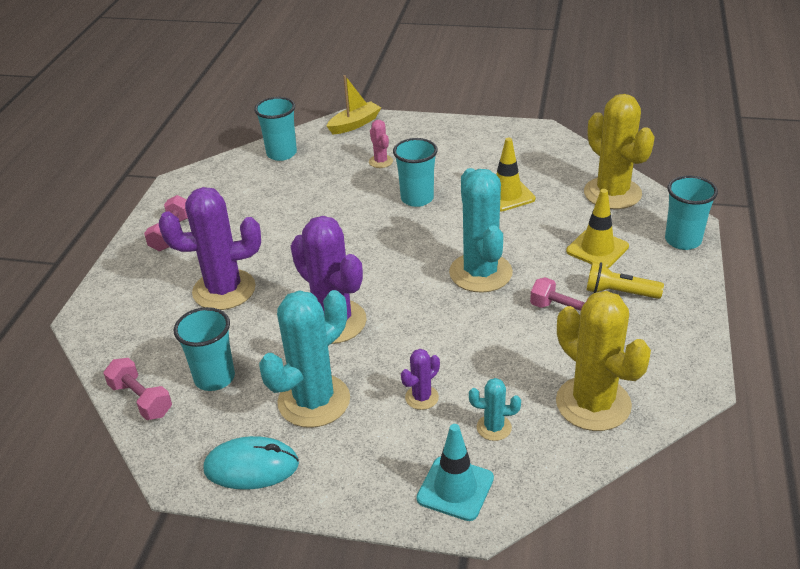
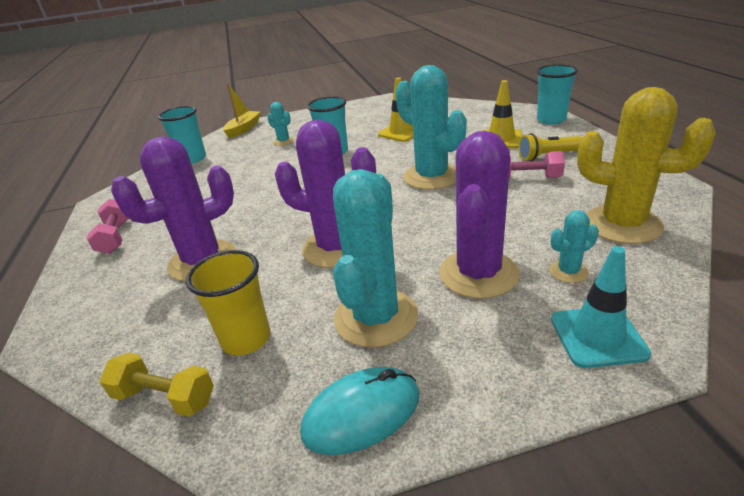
camera: 25 degrees left, 5 degrees down
pink dumbbell [103,358,172,420] -> yellow dumbbell [100,353,214,417]
turquoise cup [174,307,235,391] -> yellow cup [186,250,270,356]
pink cactus [369,120,393,168] -> turquoise cactus [267,102,294,146]
purple cactus [401,349,440,410] -> purple cactus [439,131,519,299], size x2.17
yellow cactus [584,94,655,209] -> none

